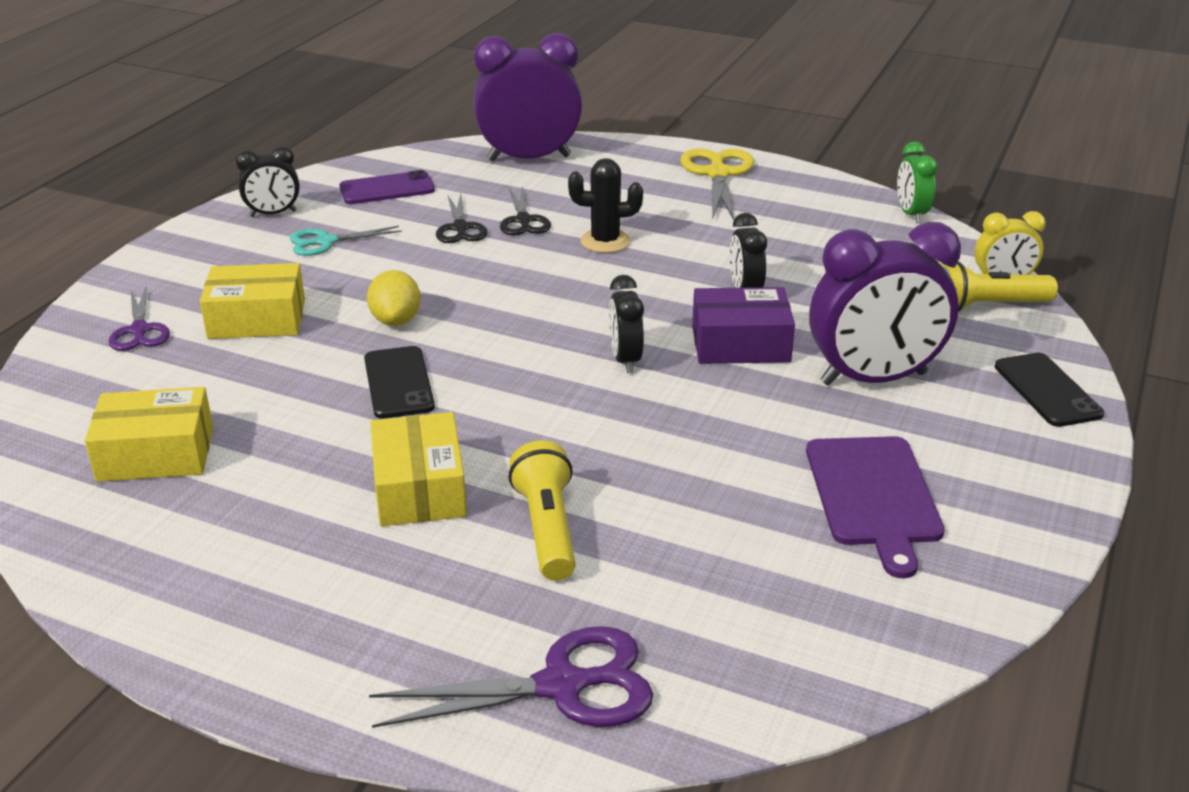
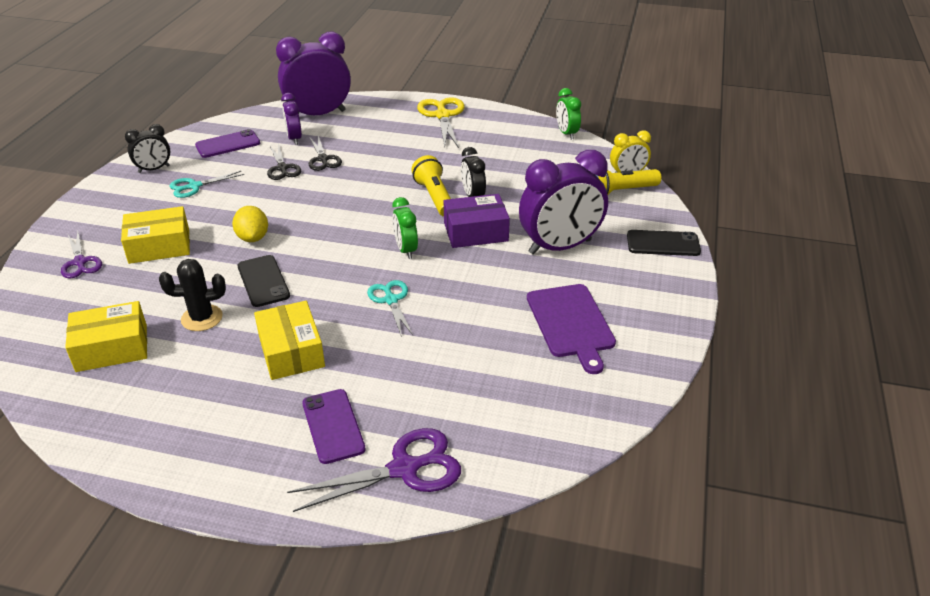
camera: 10 degrees left, 5 degrees up
yellow flashlight [508,440,576,581] -> yellow flashlight moved to [411,155,451,217]
black cactus [568,158,643,253] -> black cactus moved to [159,259,226,331]
black clock [609,275,644,373] -> green clock [392,197,418,259]
black phone [995,353,1104,427] -> black phone turned 60 degrees counterclockwise [627,230,701,256]
none -> purple clock [281,93,302,145]
none -> purple phone [302,389,366,464]
none -> turquoise scissors [367,280,413,337]

